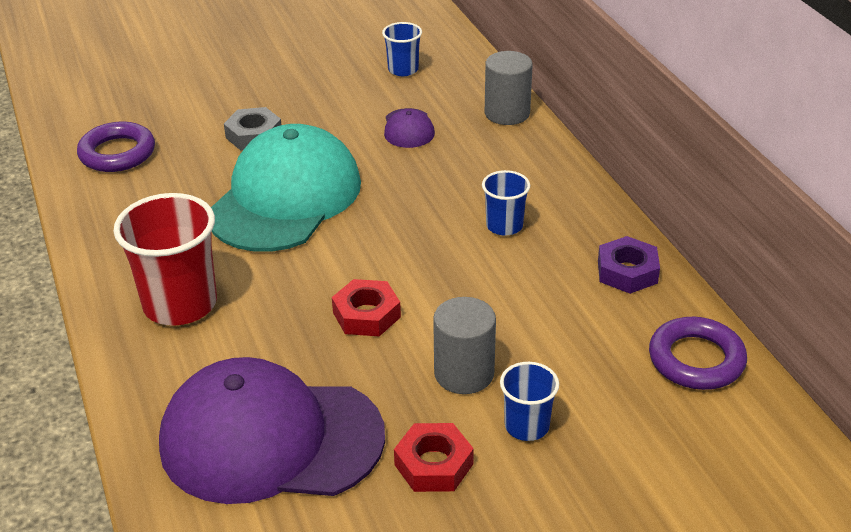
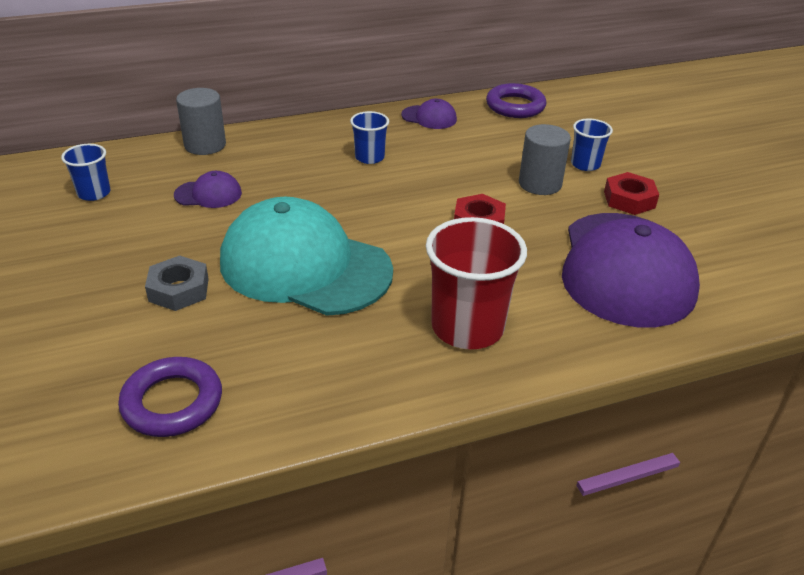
camera: 90 degrees left, 0 degrees up
purple nut [598,236,660,294] -> purple cap [401,99,457,129]

